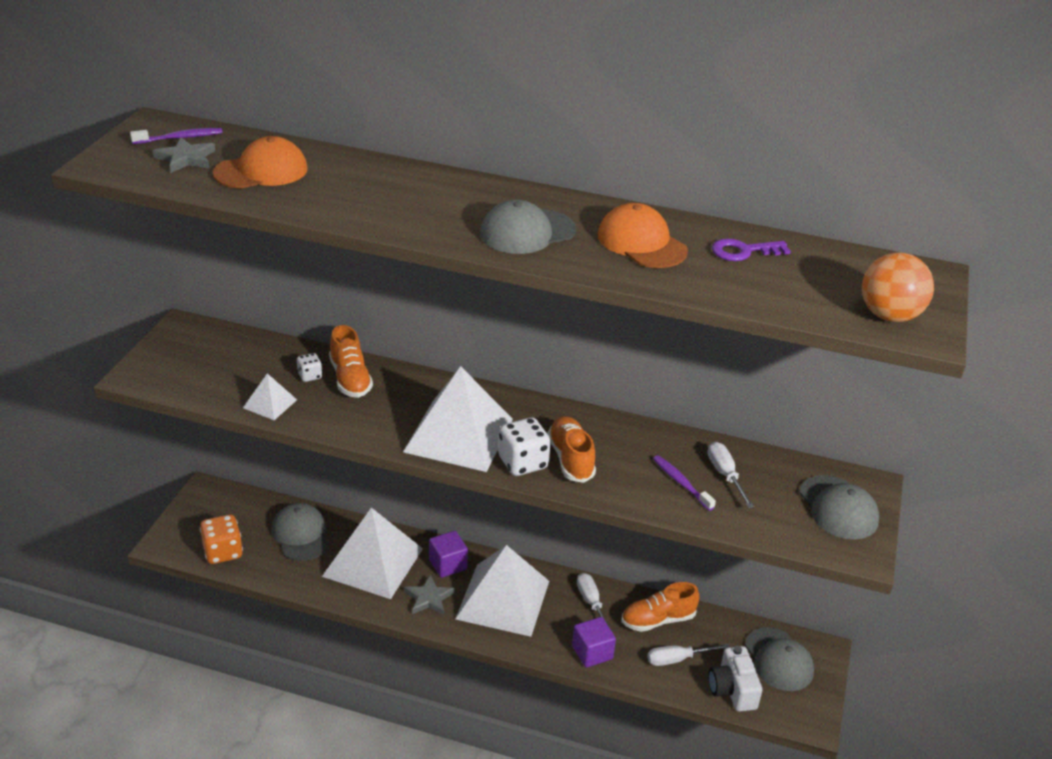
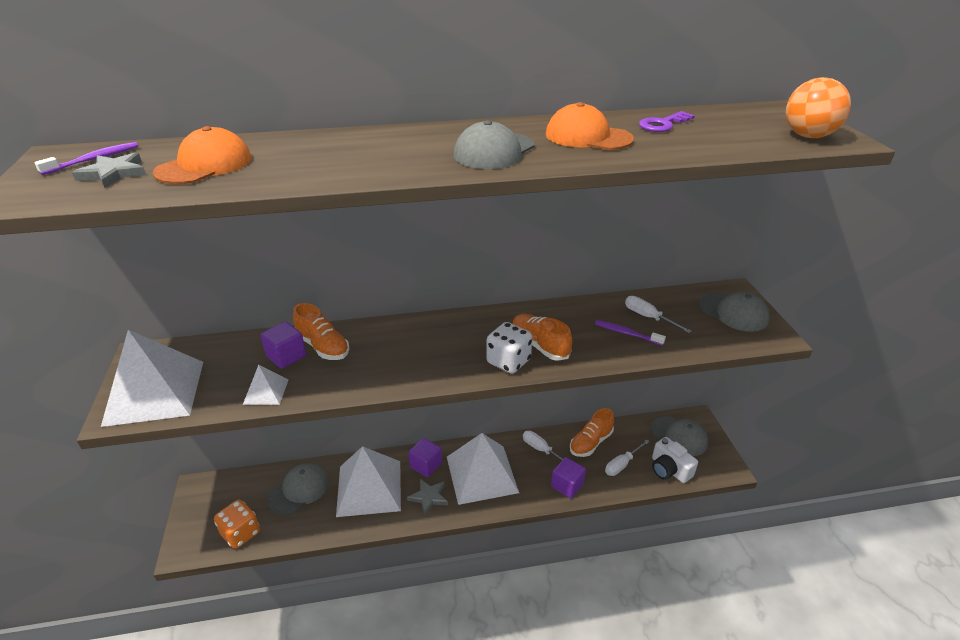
camera: 25 degrees left, 0 degrees up
grey cap [272,503,329,561] -> grey cap turned 90 degrees clockwise [268,463,329,515]
white dice [297,353,322,382] -> purple cube [260,321,306,369]
white pyramid [403,366,513,472] -> white pyramid moved to [101,330,203,427]

